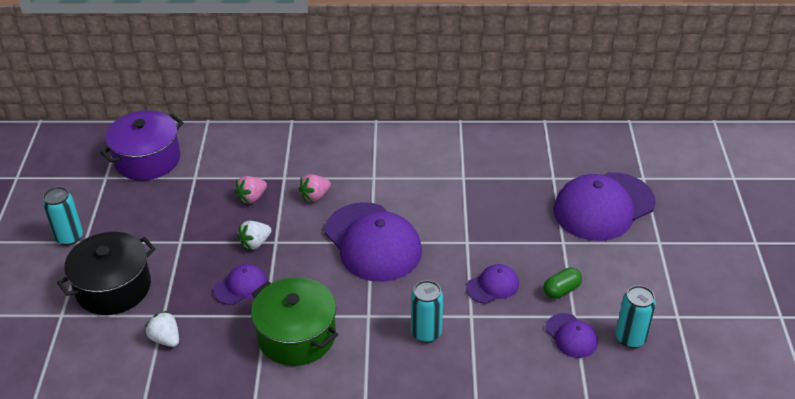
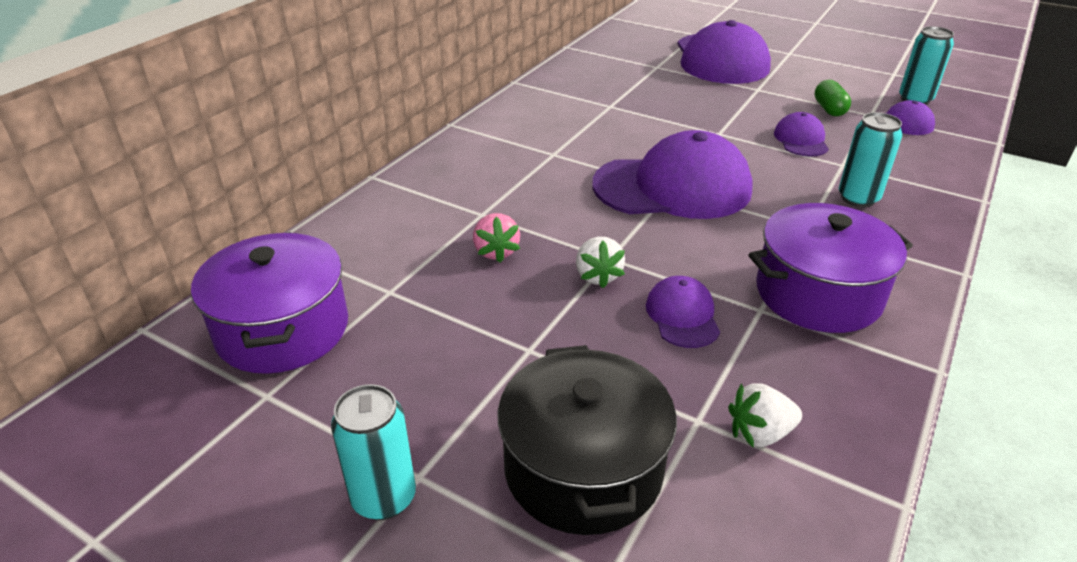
camera: 60 degrees left, 5 degrees down
green pot [251,277,338,366] -> purple pot [749,203,913,333]
pink strawberry [299,174,331,202] -> none

